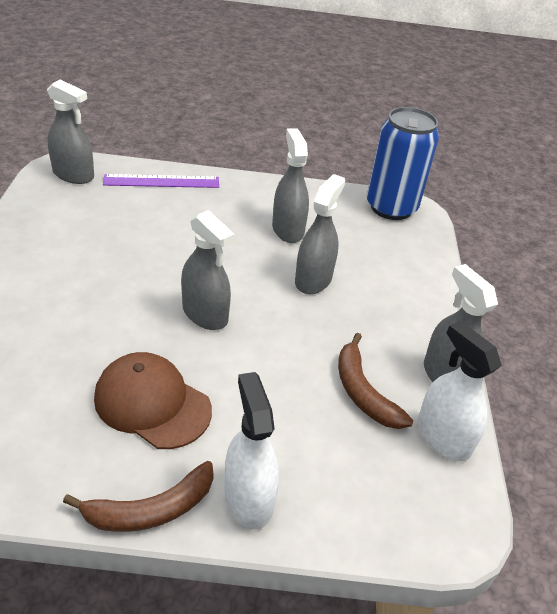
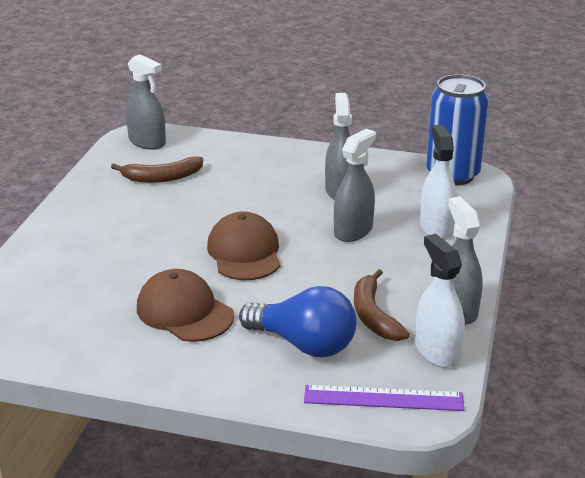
camera: 15 degrees right, 10 degrees down
brown banana [63,461,214,532] -> brown banana moved to [111,156,203,183]
purple ruler [103,174,219,188] -> purple ruler moved to [304,385,464,411]
grey spray bottle [181,210,235,330] -> brown cap [207,211,280,280]
white spray bottle [225,372,279,530] -> white spray bottle moved to [420,125,457,239]
none -> blue light bulb [239,286,357,357]

